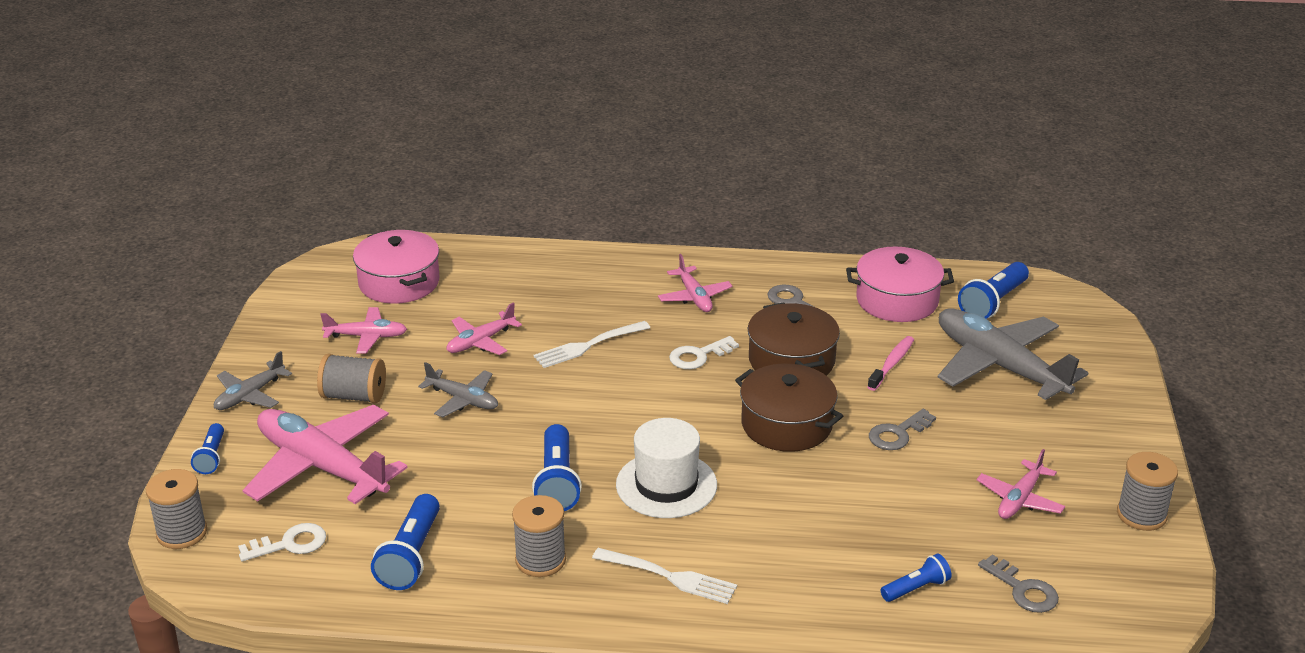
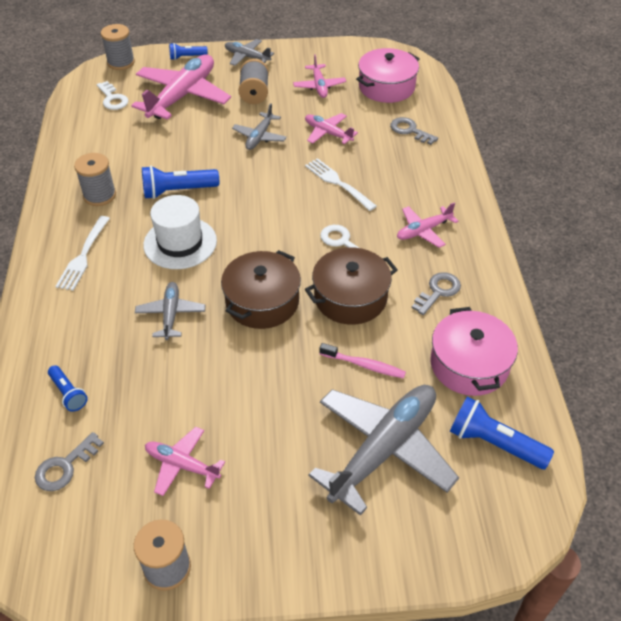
camera: 80 degrees right, 15 degrees up
blue flashlight [371,494,440,590] -> none
grey key [869,409,936,450] -> grey key moved to [390,117,438,145]
none -> grey plane [135,282,206,340]

